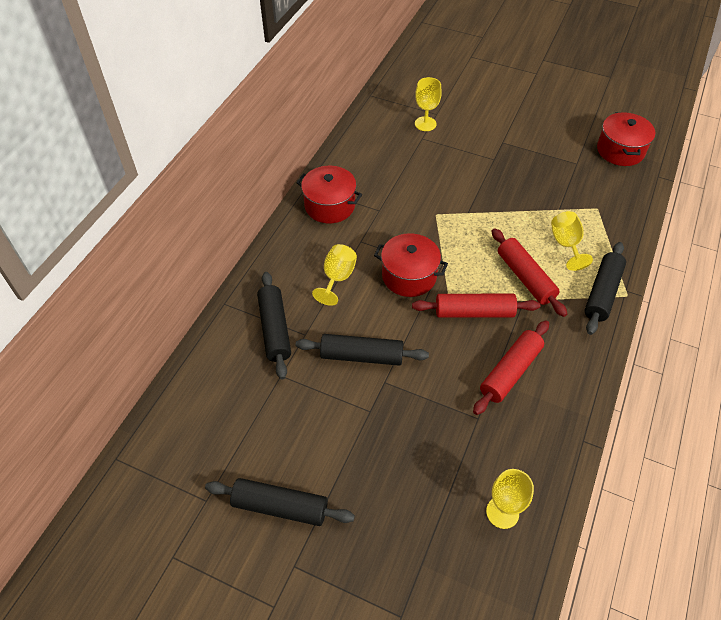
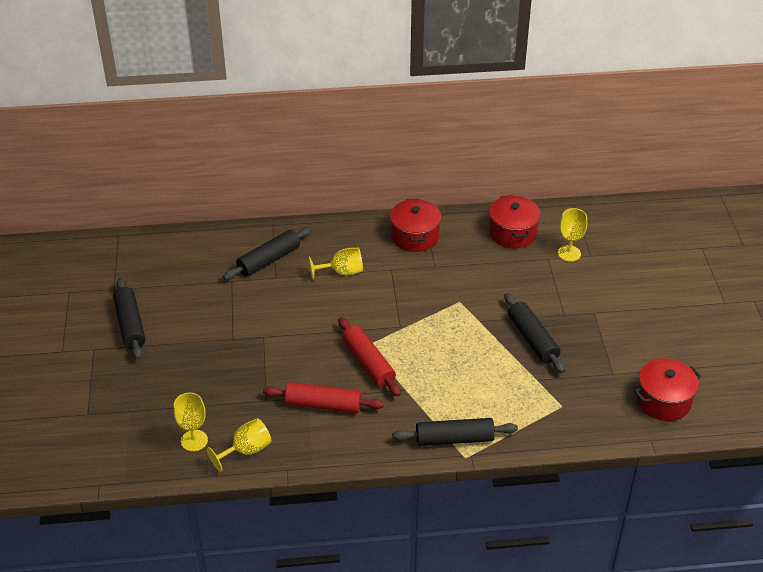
camera: 60 degrees right, 10 degrees down
black rolling pin [295,334,429,366] -> black rolling pin moved to [504,293,565,373]
red pot [374,233,448,297] -> red pot moved to [489,195,541,248]
red rolling pin [492,228,567,317] -> none
yellow goblet [551,211,593,271] -> yellow goblet moved to [207,418,272,472]

